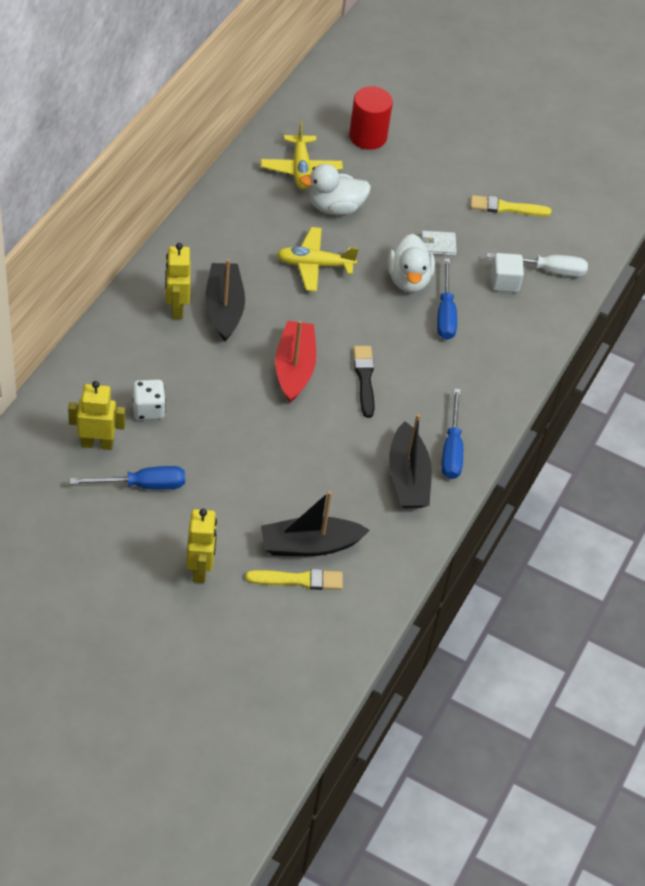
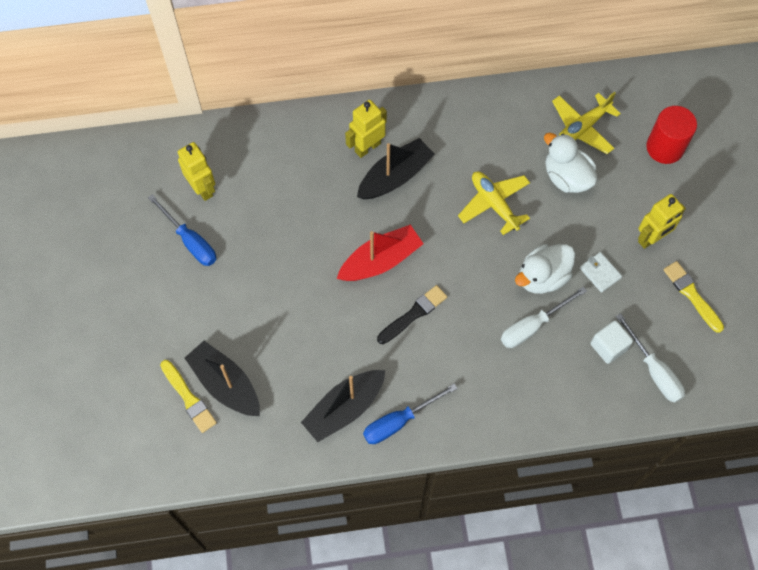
camera: 60 degrees right, 15 degrees up
white dice [132,380,166,420] -> none
yellow robot [186,509,217,583] -> yellow robot moved to [638,194,686,249]
blue screwdriver [437,258,457,340] -> white screwdriver [501,287,587,348]

